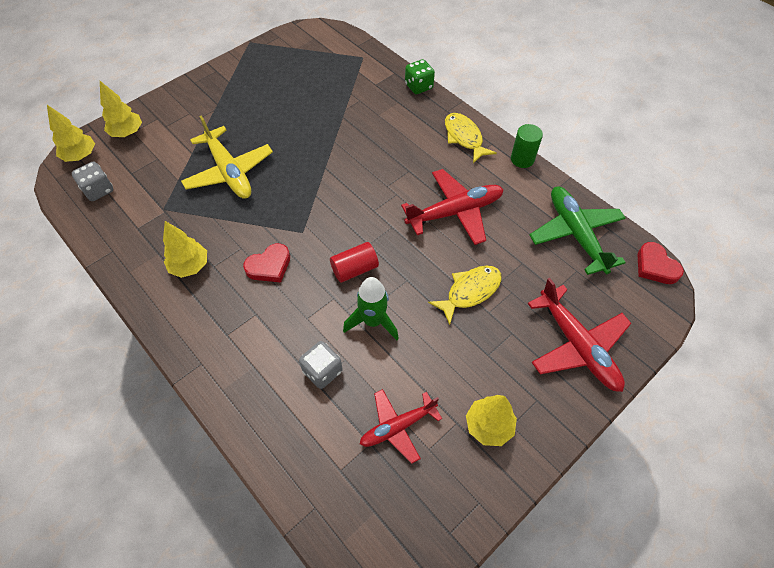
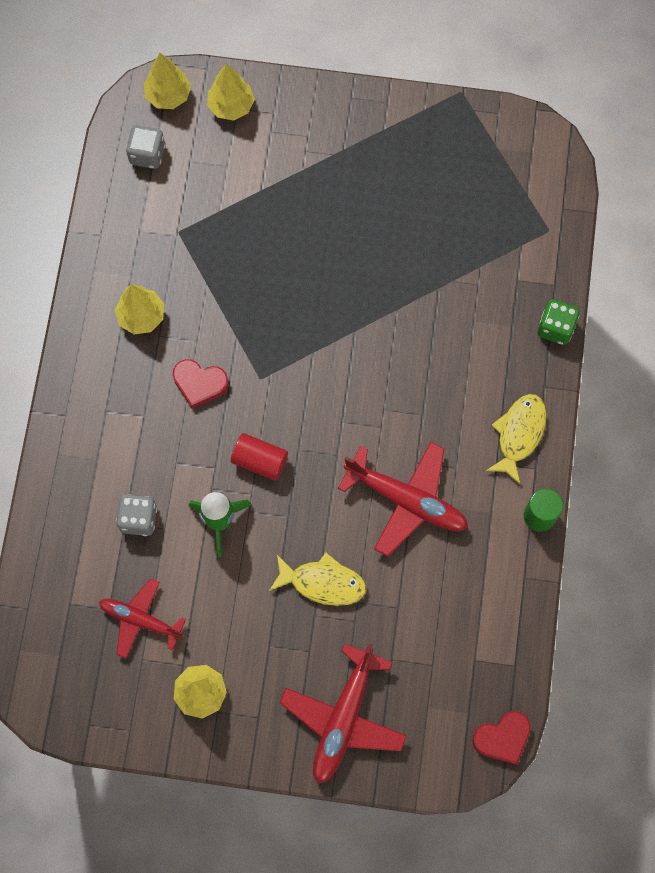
camera: 50 degrees right, 15 degrees up
yellow plane [181,116,273,199] -> none
green plane [530,187,626,275] -> none
red heart [637,242,684,284] -> red heart turned 135 degrees counterclockwise [472,711,531,765]

